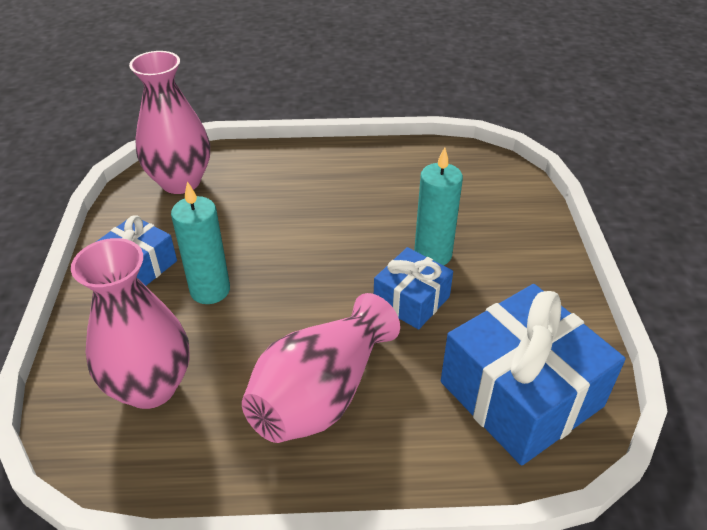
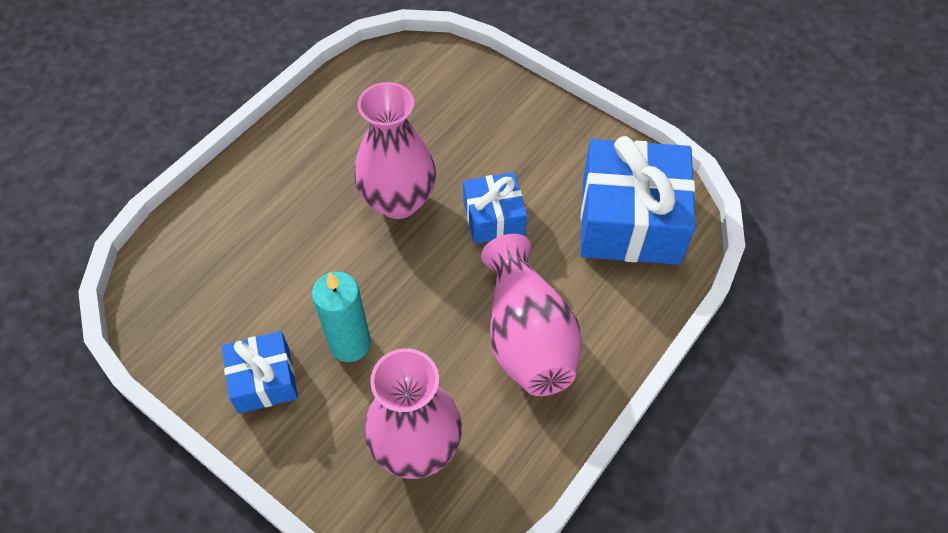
camera: 50 degrees left, 15 degrees up
pink vase [129,51,210,194] -> pink vase moved to [354,82,436,219]
turquoise candle [414,147,463,266] -> none

